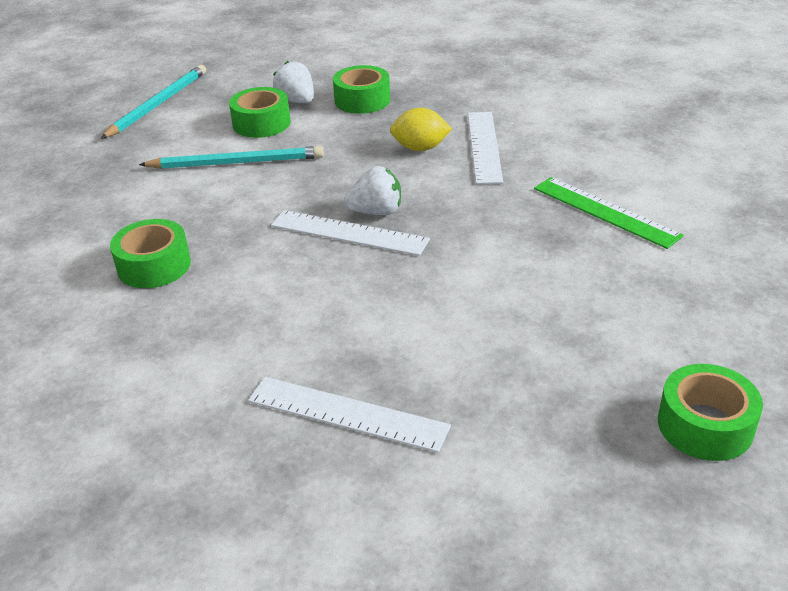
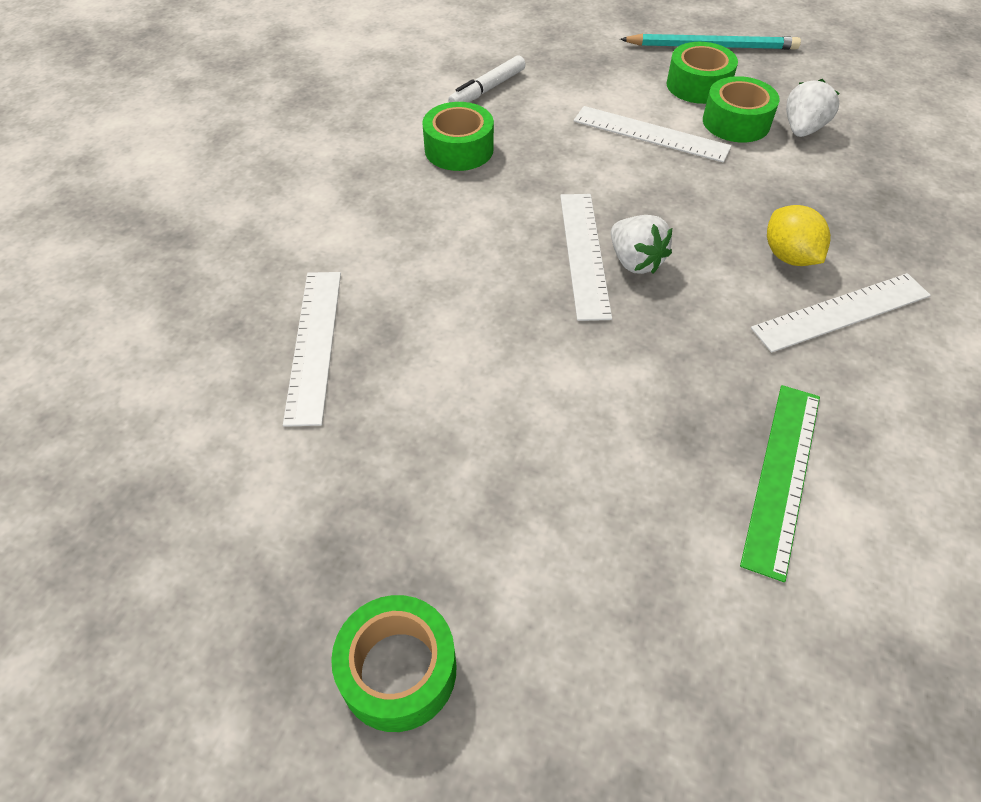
camera: 65 degrees right, 15 degrees up
turquoise pencil [139,146,324,169] -> white ruler [574,106,732,163]
green tape [333,65,390,114] -> green tape moved to [667,42,738,104]
none -> white marker [448,55,526,102]

